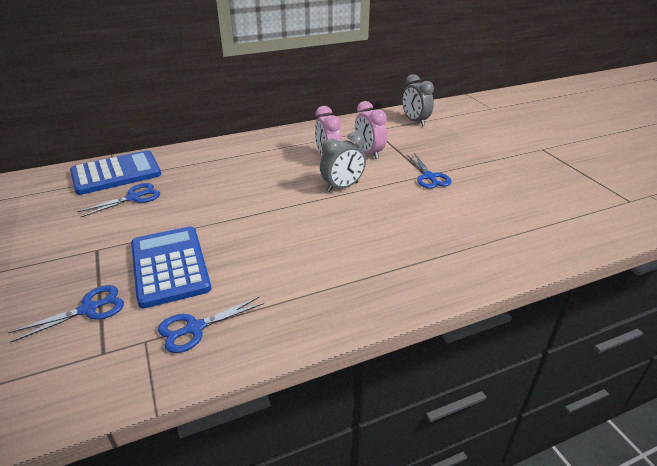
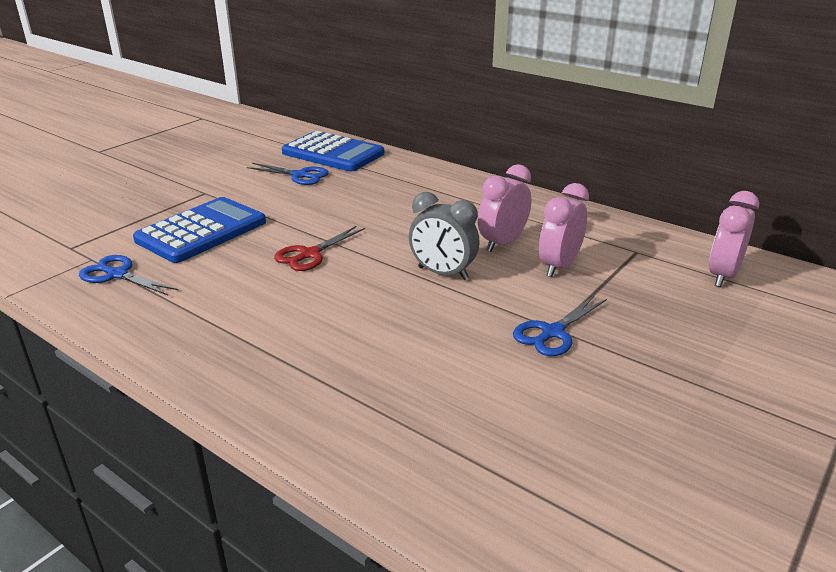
camera: 60 degrees right, 5 degrees down
blue scissors [8,285,124,342] -> none
grey clock [402,74,434,126] -> pink clock [709,191,759,287]
none -> red scissors [274,226,365,271]

